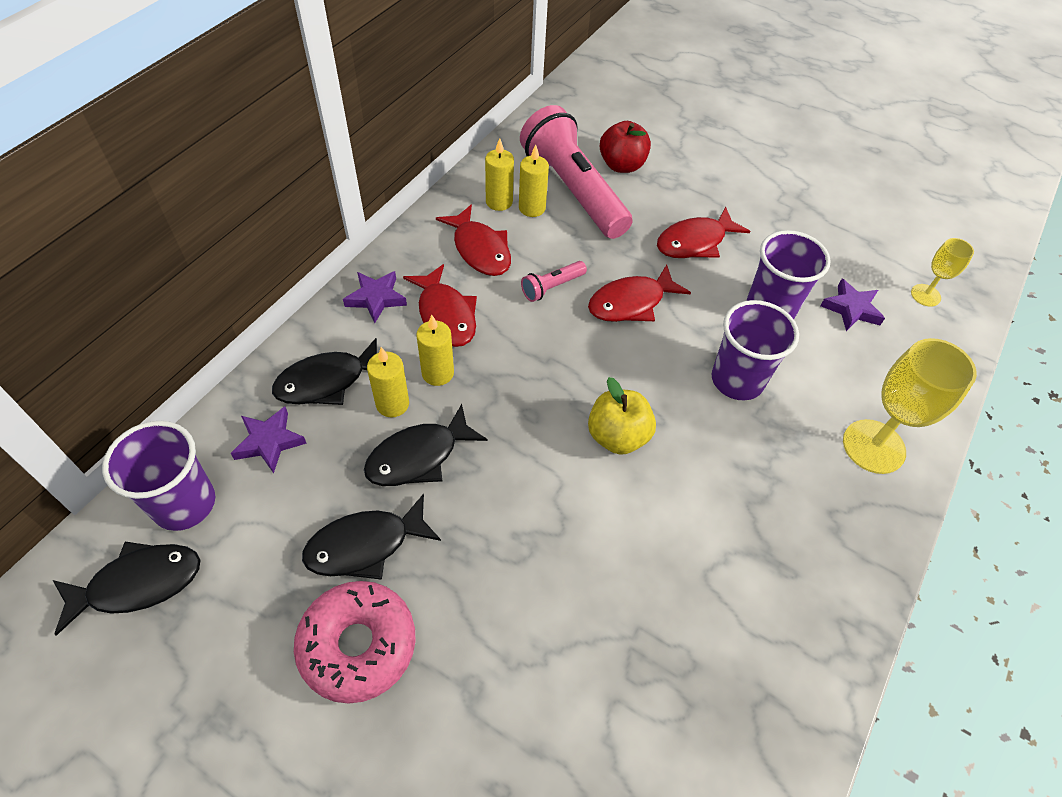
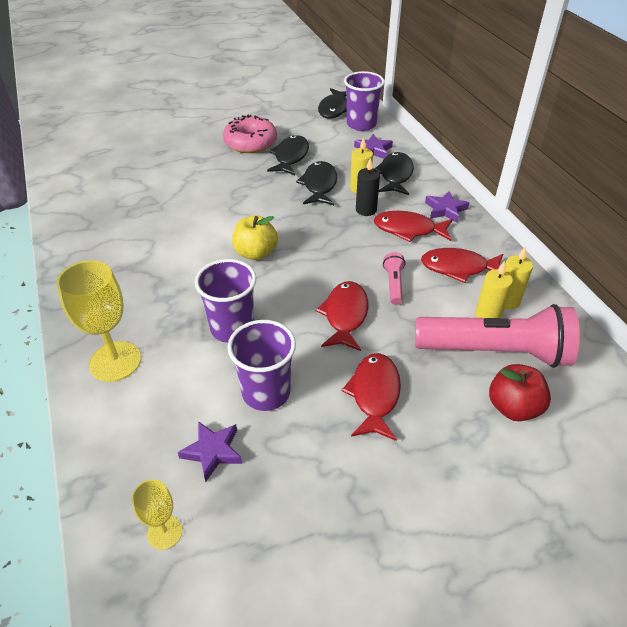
camera: 130 degrees right, 10 degrees down
yellow candle [416,315,454,386] -> black candle [356,158,380,216]

